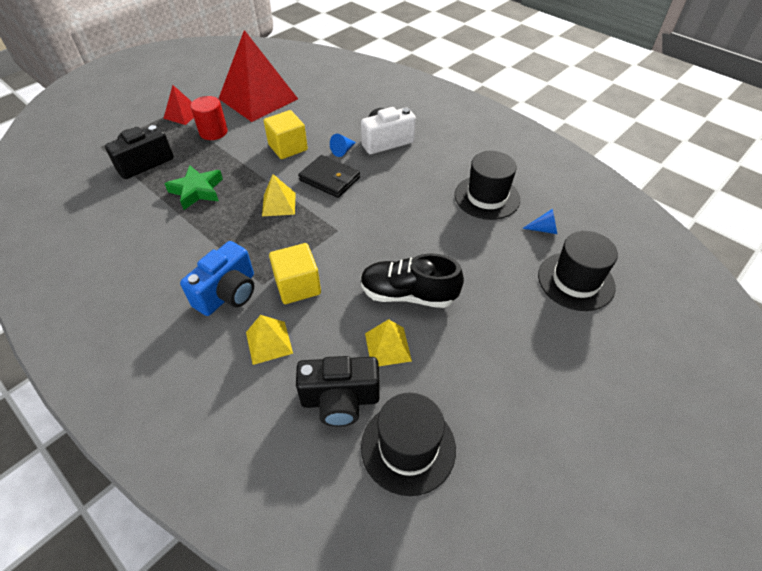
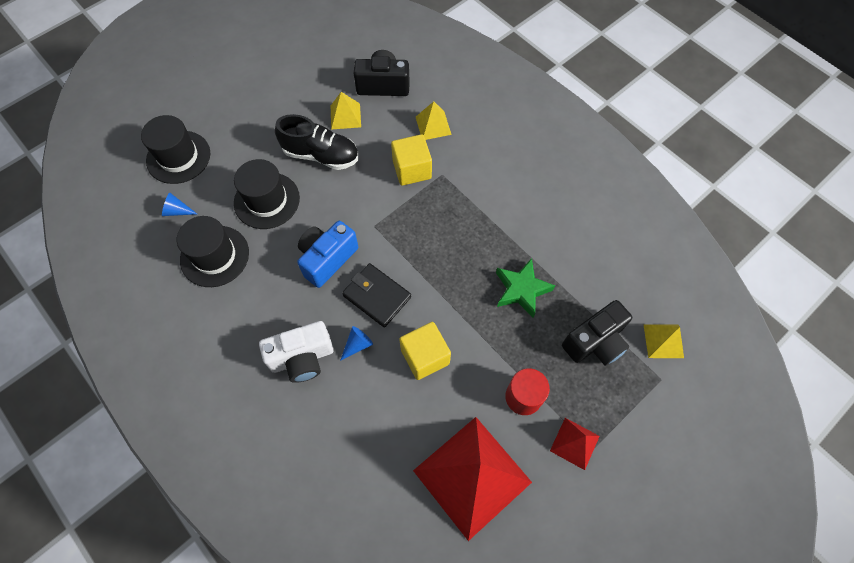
camera: 175 degrees left, 15 degrees up
blue camera [180,241,254,316] -> blue camera moved to [297,221,358,288]
yellow pyramid [262,174,296,216] -> yellow pyramid moved to [643,324,684,358]
black hat [361,392,456,496] -> black hat moved to [234,159,300,229]

